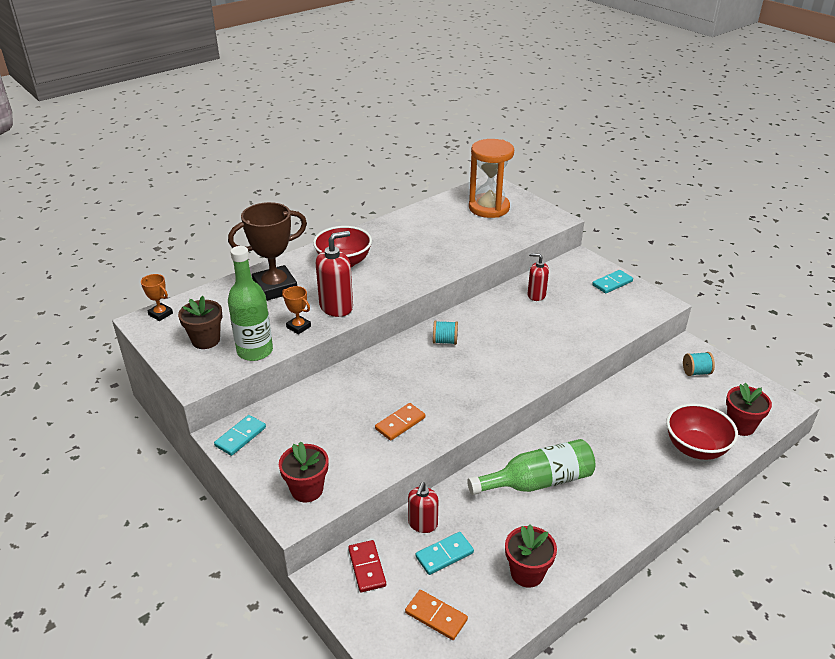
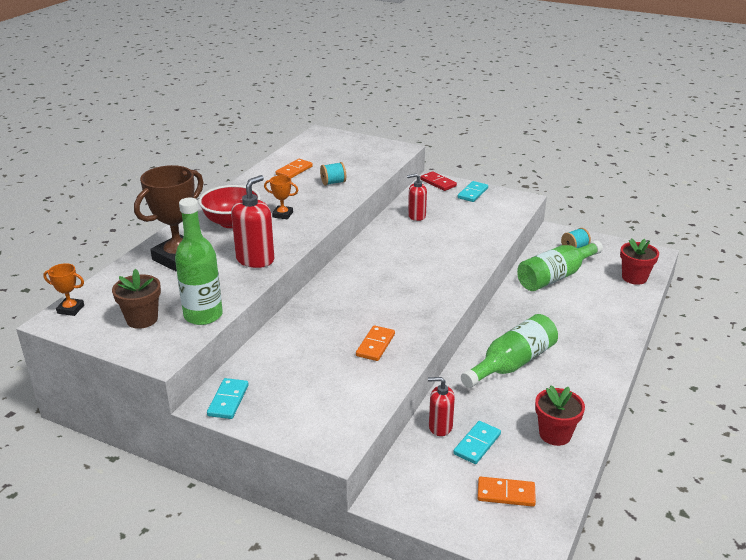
camera: 25 degrees left, 5 degrees down
red flower pot [279,441,328,502] -> none
orange trophy [282,286,311,334] -> orange trophy moved to [264,175,298,219]
red domino [348,540,386,592] -> red domino moved to [420,171,457,191]
red soap dispenser [408,482,439,533] -> red soap dispenser turned 105 degrees clockwise [428,377,455,436]
turquoise spool [433,320,458,345] -> turquoise spool moved to [320,162,346,185]
orange hourglass [469,139,514,218] -> none
red bowl [666,403,738,460] -> none
none -> orange domino [276,159,313,178]
none -> green bottle [517,240,603,291]

